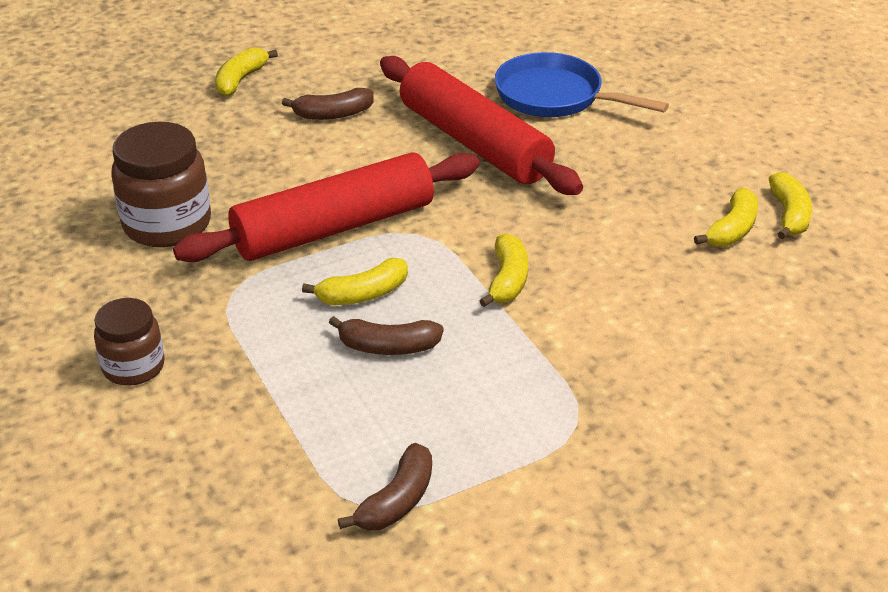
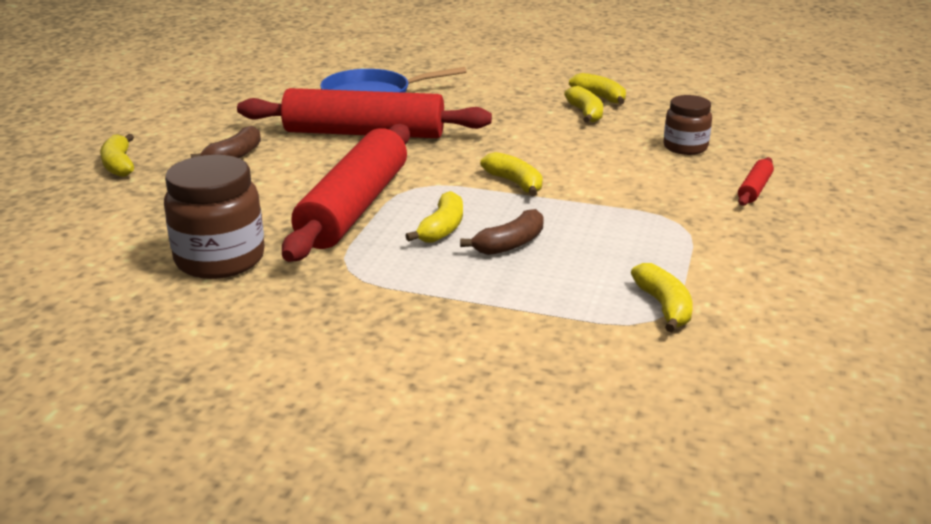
camera: 45 degrees left, 10 degrees down
brown jar [94,298,164,386] -> brown jar moved to [663,95,712,155]
brown banana [338,443,432,531] -> yellow banana [631,263,693,332]
none -> red rolling pin [738,157,774,206]

